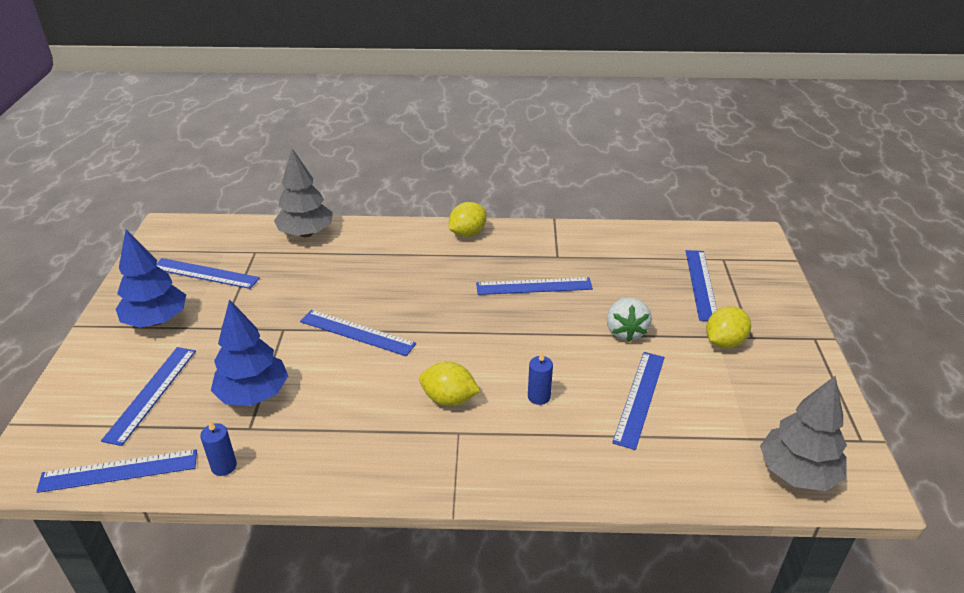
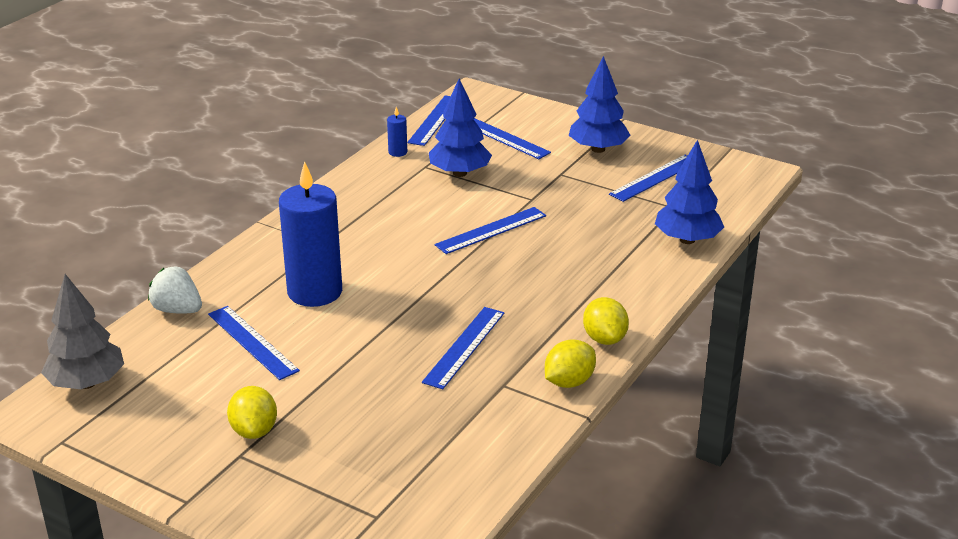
camera: 120 degrees right, 5 degrees down
grey tree [274,148,333,237] -> blue tree [655,139,724,244]
yellow lemon [419,362,480,406] -> yellow lemon moved to [545,339,596,388]
blue candle [528,352,553,405] -> blue candle [279,161,342,307], size x2.46
white strawberry [606,297,652,342] -> white strawberry moved to [148,266,202,314]
blue ruler [686,250,717,321] -> none

